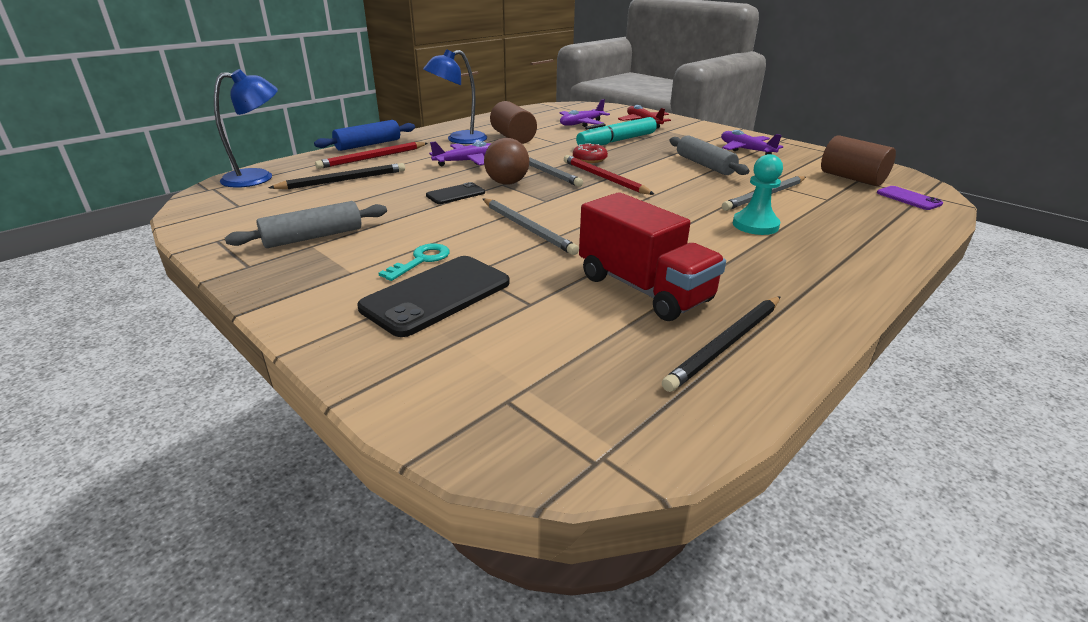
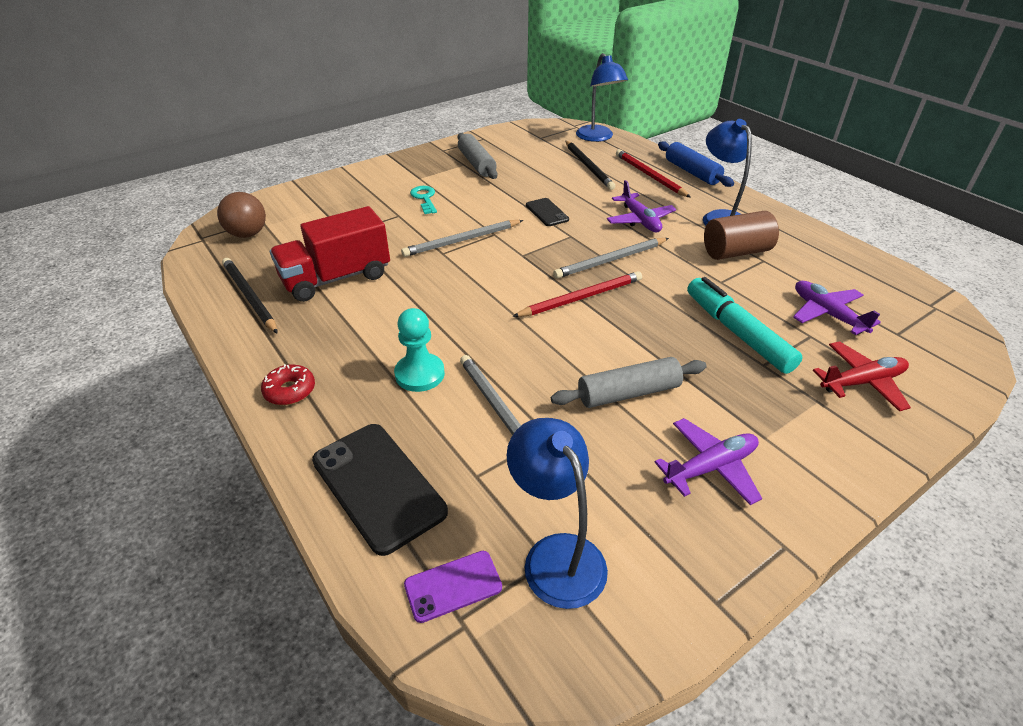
camera: 100 degrees right, 10 degrees up
black phone [357,256,510,337] -> black phone moved to [312,424,448,556]
turquoise key [379,244,450,281] -> turquoise key turned 150 degrees counterclockwise [410,186,437,214]
brown ball [484,138,529,184] -> brown ball moved to [217,192,266,238]
red donut [573,143,608,163] -> red donut moved to [261,364,315,405]
brown cylinder [821,135,896,186] -> blue lamp [507,418,608,609]

